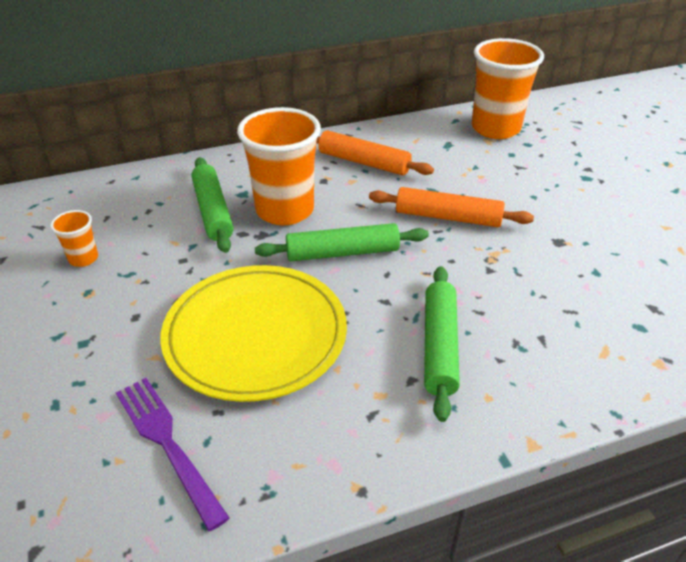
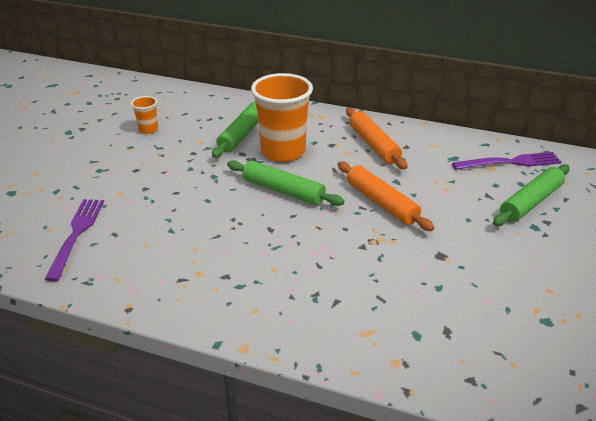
camera: 40 degrees right, 5 degrees down
yellow plate [160,265,347,402] -> none
green rolling pin [424,266,460,422] -> green rolling pin moved to [493,164,570,226]
orange cup [472,38,544,139] -> purple fork [452,152,561,170]

